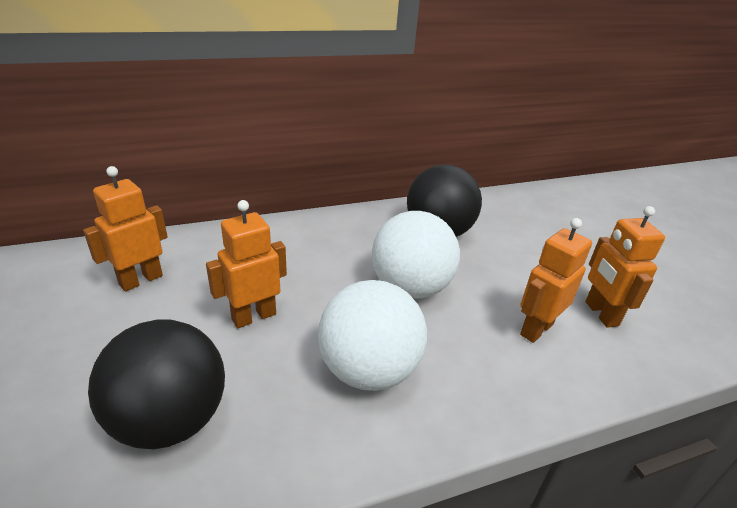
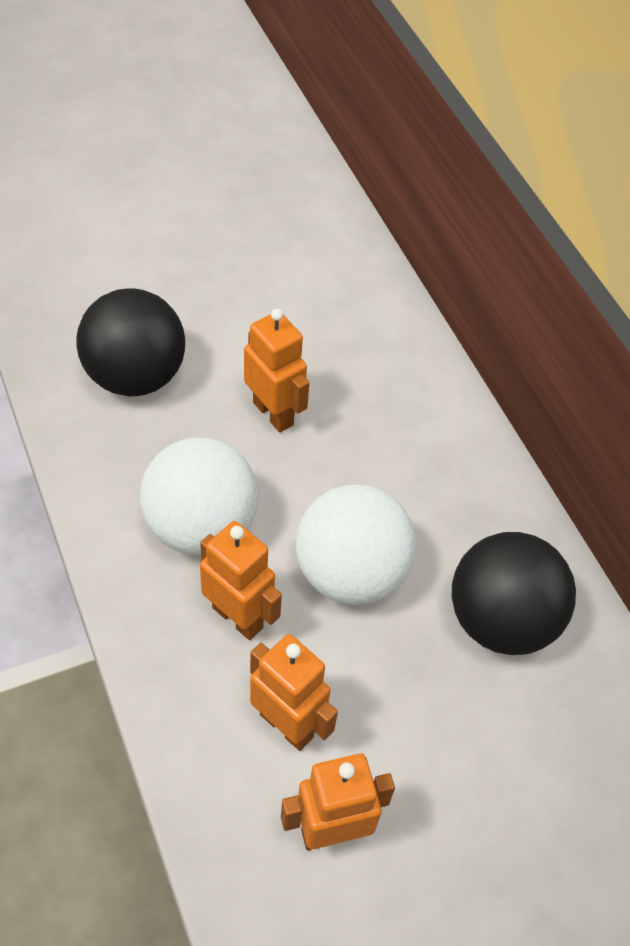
camera: 85 degrees right, 20 degrees up
orange robot [83,166,168,291] -> orange robot moved to [200,521,282,640]

